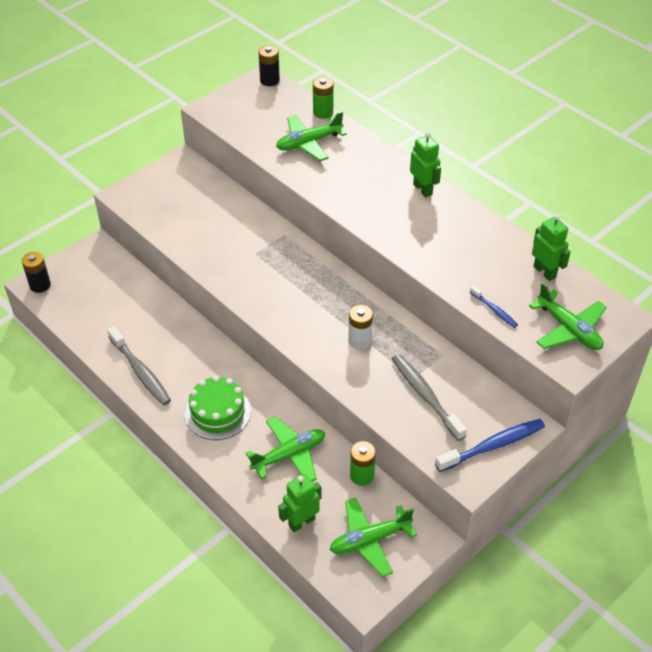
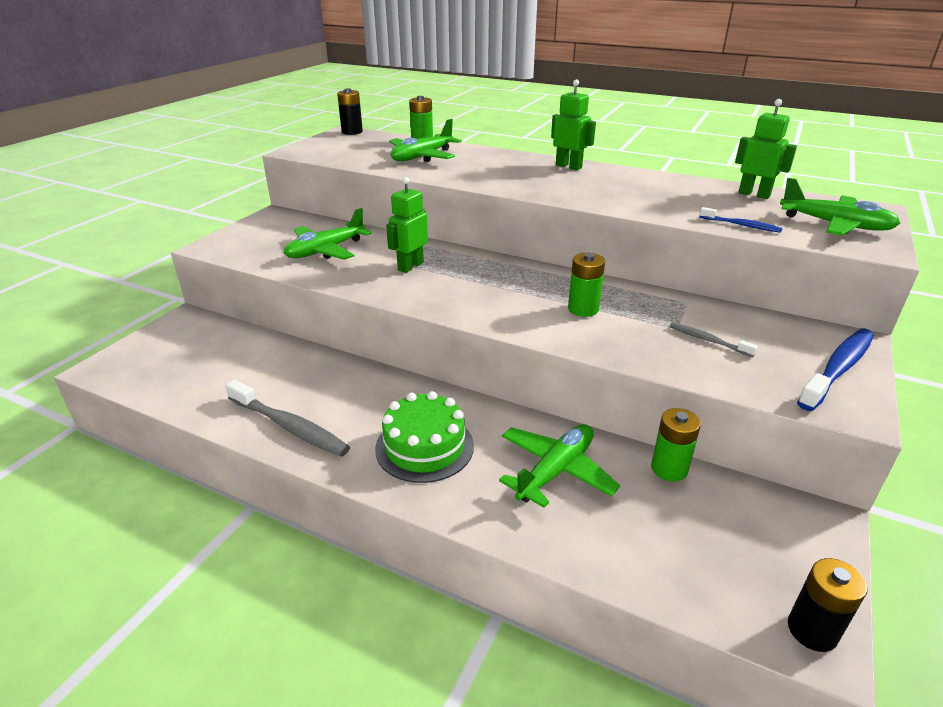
camera: 20 degrees left, 15 degrees down
black battery [22,252,51,293] -> black battery moved to [788,558,867,652]
green robot [278,474,322,532] -> green robot moved to [386,177,428,273]
green plane [330,497,417,577] -> green plane moved to [284,208,371,260]
white battery [348,305,373,350] -> green battery [568,253,605,317]
grey toothbrush [392,354,467,441] -> grey toothbrush [670,322,758,357], size x0.53

